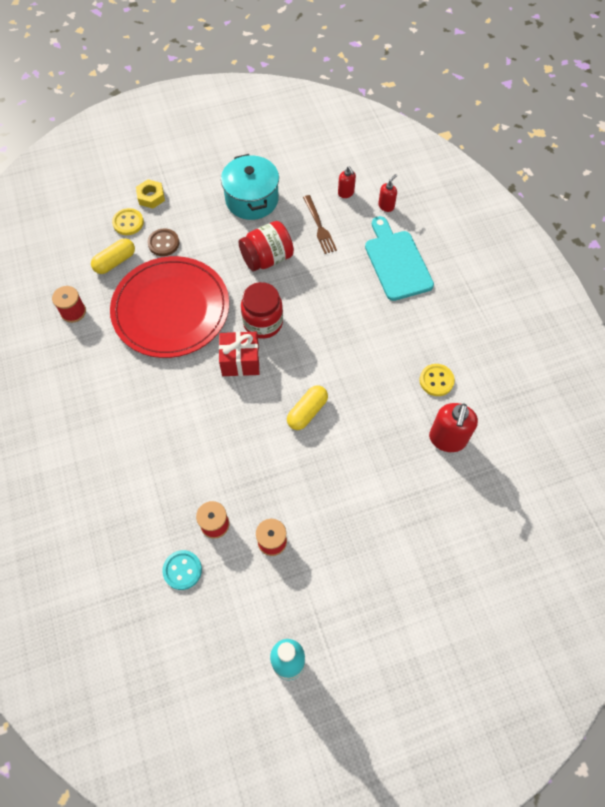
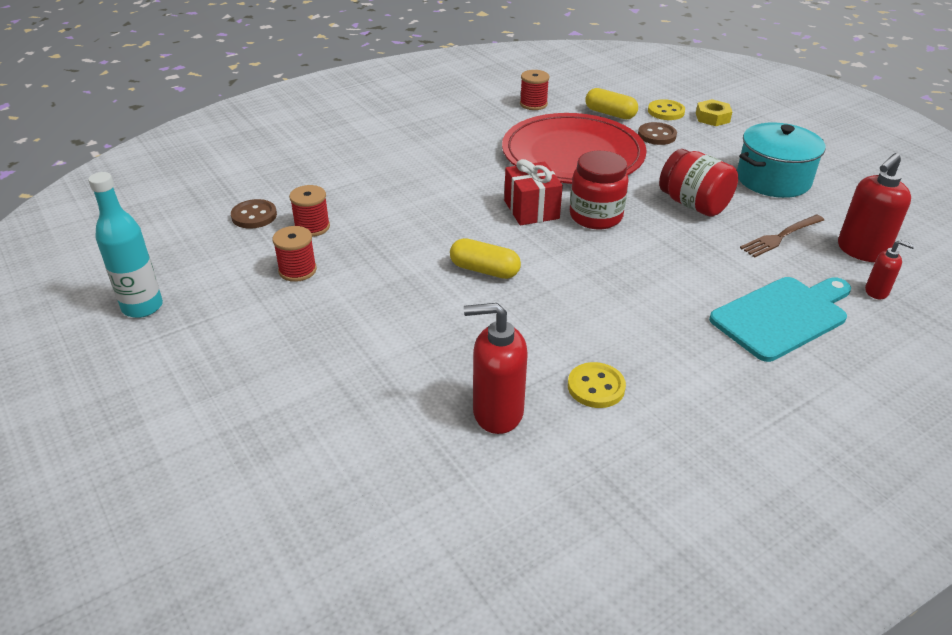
camera: 75 degrees right, 25 degrees down
turquoise button [162,550,202,590] -> brown button [231,199,277,228]
red soap dispenser [338,166,356,198] -> red soap dispenser [838,153,911,262], size x1.86

